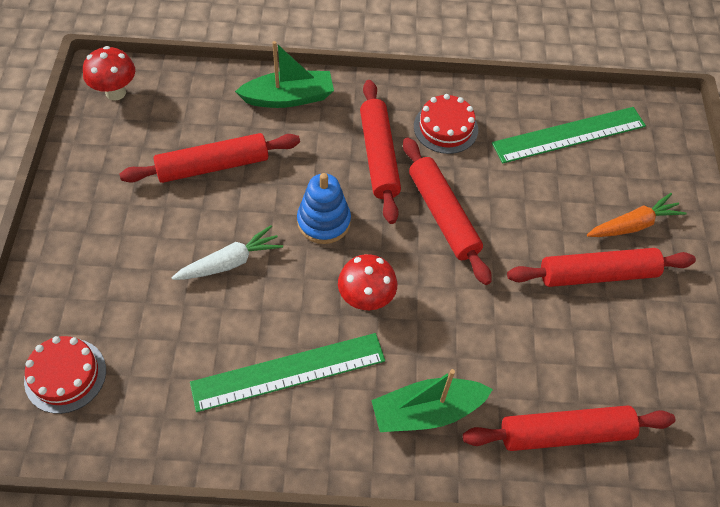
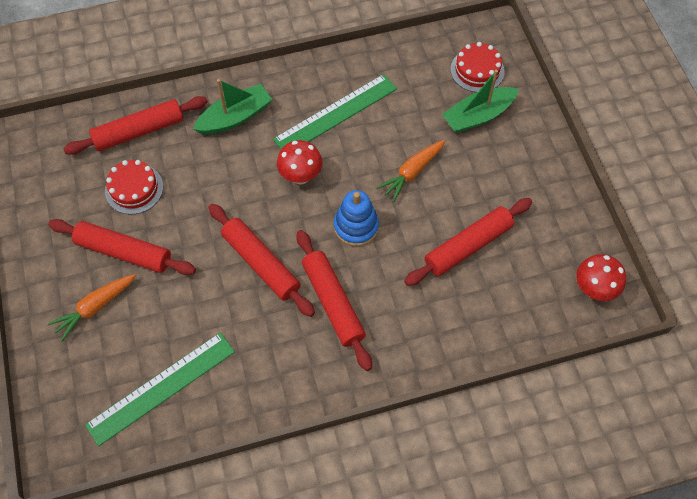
camera: 165 degrees right, 5 degrees up
white carrot [171,225,283,280] -> orange carrot [377,140,445,202]
green boat [235,41,334,108] -> green boat moved to [442,70,519,133]
red cake [414,94,478,154] -> red cake moved to [105,160,163,214]
red rolling pin [507,248,696,287] -> red rolling pin turned 45 degrees clockwise [48,219,196,275]

